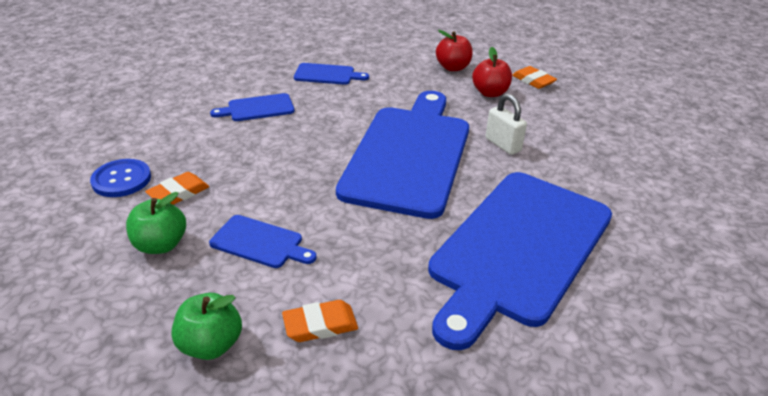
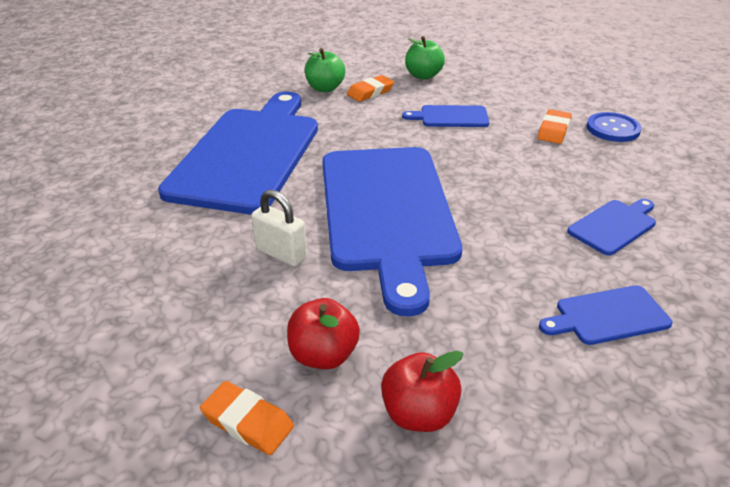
camera: 160 degrees right, 0 degrees up
green apple [126,192,186,254] -> green apple moved to [305,48,345,92]

